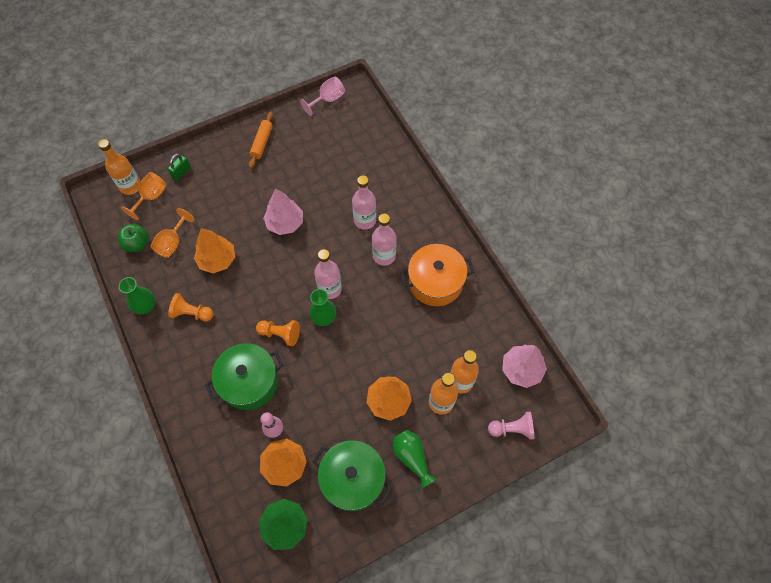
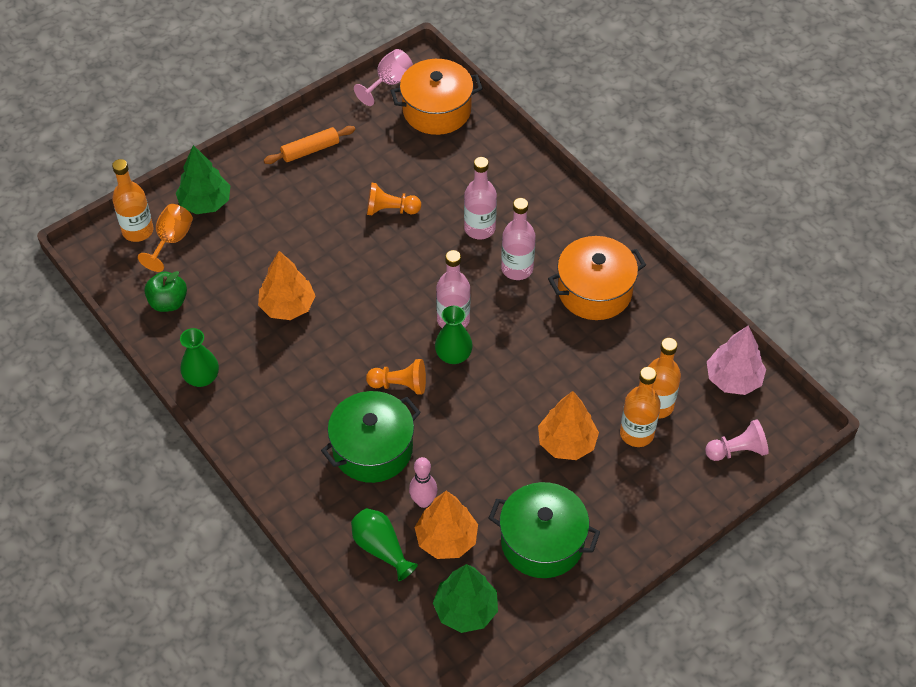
camera: 10 degrees left, 10 degrees down
orange goblet [150,208,195,258] -> none
green padlock [167,154,191,180] -> green tree [176,145,230,214]
orange pawn [168,293,214,321] -> orange pawn moved to [367,183,421,215]
orange rolling pin [249,112,273,168] -> orange rolling pin turned 60 degrees clockwise [264,126,355,164]
pink tree [263,189,303,235] -> none
green vase [393,430,437,489] -> green vase moved to [351,508,418,581]
none -> orange pot [391,59,483,135]

